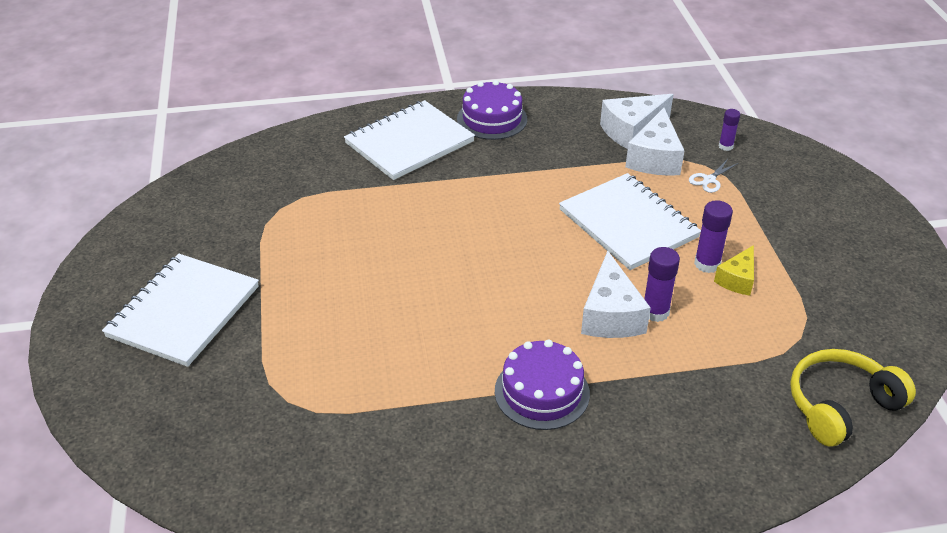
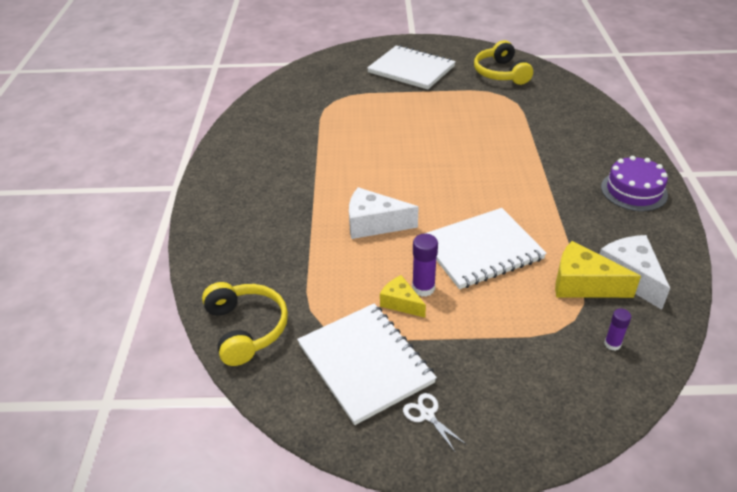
camera: 100 degrees right, 0 degrees up
white notebook [344,100,475,180] -> white notebook moved to [297,304,437,425]
purple cake [495,340,590,430] -> none
white cheese [625,108,685,176] -> yellow cheese [555,241,641,298]
purple glue stick [645,247,680,322] -> none
white scissors [689,159,739,193] -> white scissors moved to [403,393,467,453]
none -> yellow headphones [474,40,533,85]

